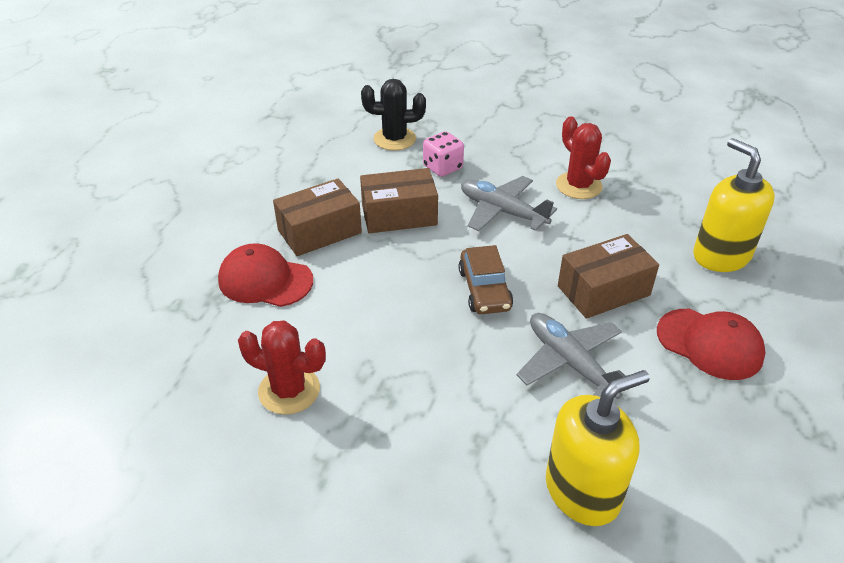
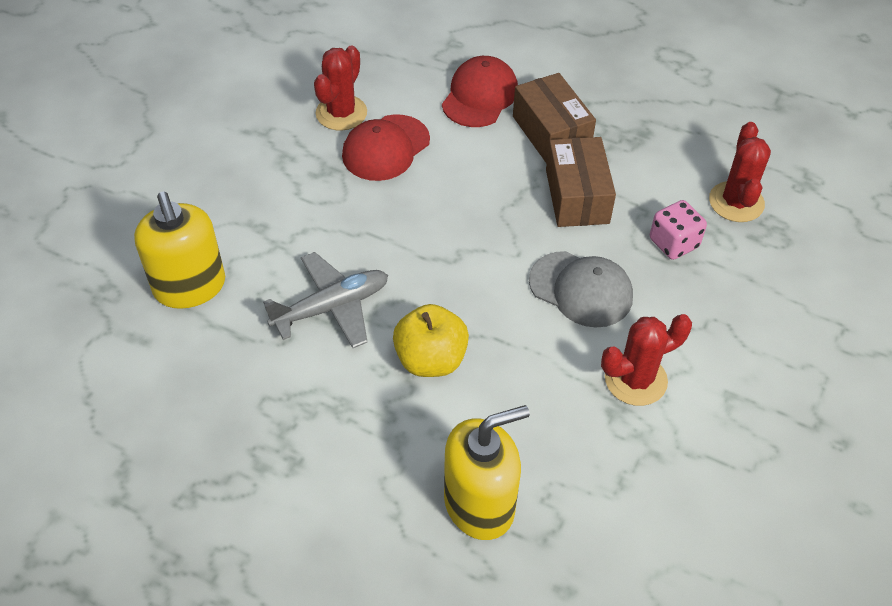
camera: 95 degrees right, 10 degrees up
black cactus [361,79,426,151] -> red cactus [709,122,771,222]
brown car [459,245,513,314] -> none
grey plane [461,176,557,231] -> grey cap [529,251,633,328]
brown box [558,234,659,319] -> yellow apple [393,304,469,377]
red cap [657,309,766,380] -> red cap moved to [342,114,430,181]

